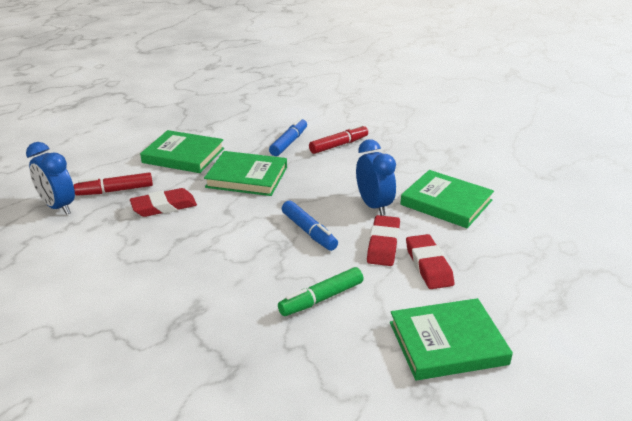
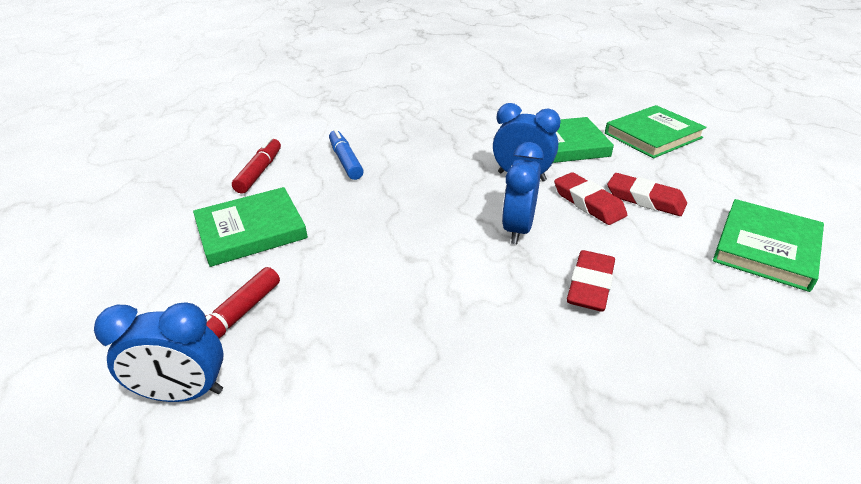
camera: 45 degrees left, 5 degrees up
red eraser [130,188,197,217] -> red eraser moved to [567,250,615,312]
green book [204,151,287,196] -> green book moved to [605,105,707,158]
green marker [278,267,364,316] -> none
blue marker [282,201,338,251] -> blue clock [502,142,544,244]
red marker [309,124,368,154] -> red marker moved to [232,138,281,194]

